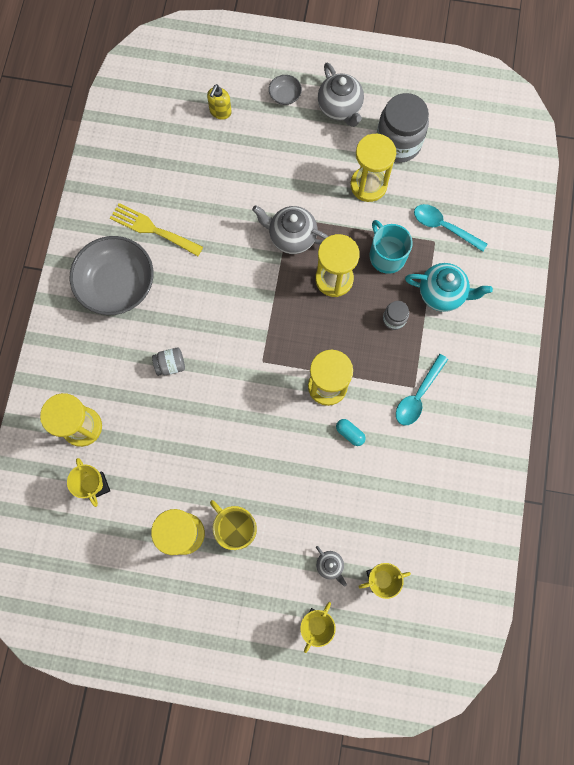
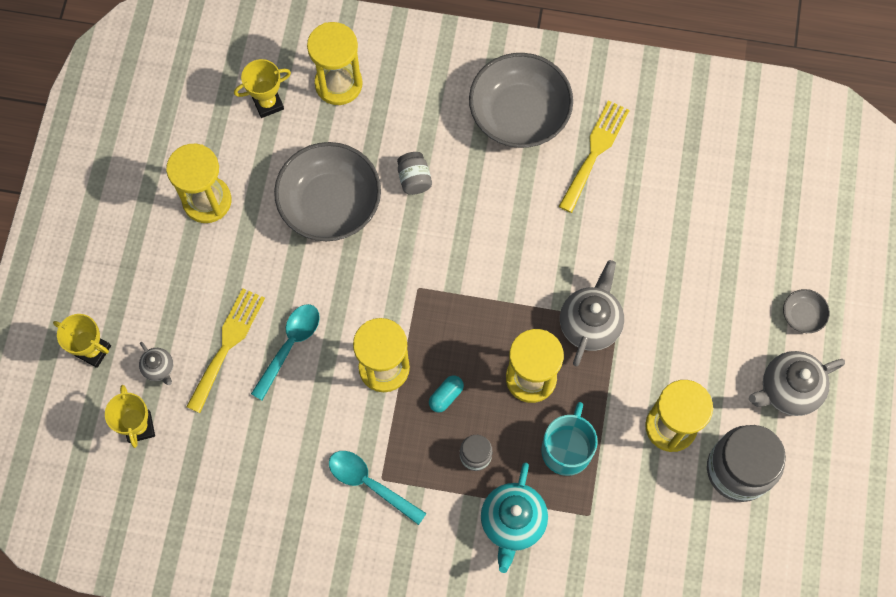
camera: 90 degrees right, 5 degrees down
yellow soap dispenser [207,84,232,119] -> none
yellow mug [210,500,257,550] -> none
grey teapot [316,546,347,587] -> grey teapot turned 90 degrees counterclockwise [139,342,173,385]
turquoise capsule [336,419,366,446] -> turquoise capsule moved to [429,375,464,412]
turquoise mug [369,220,413,274] -> turquoise mug turned 45 degrees counterclockwise [541,402,598,476]
turquoise spoon [414,204,487,252] -> turquoise spoon moved to [251,304,320,400]
none -> yellow fork [186,288,265,413]
none -> grey bowl [274,142,381,241]

